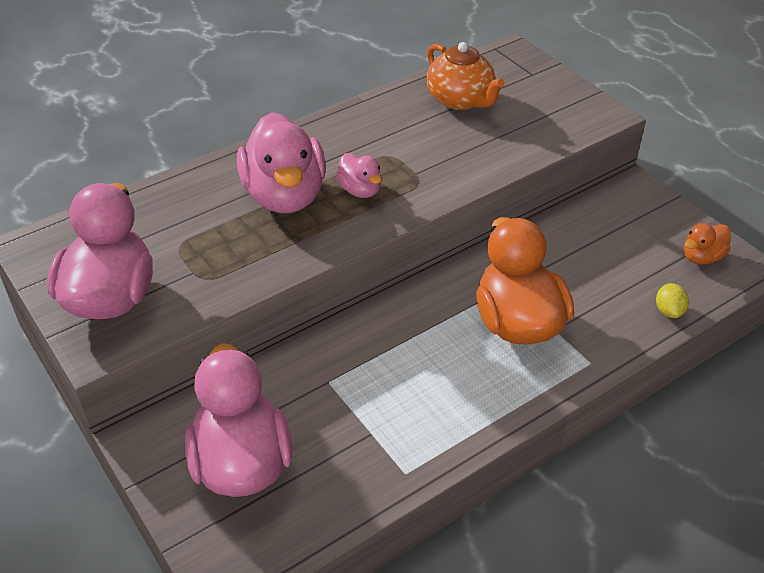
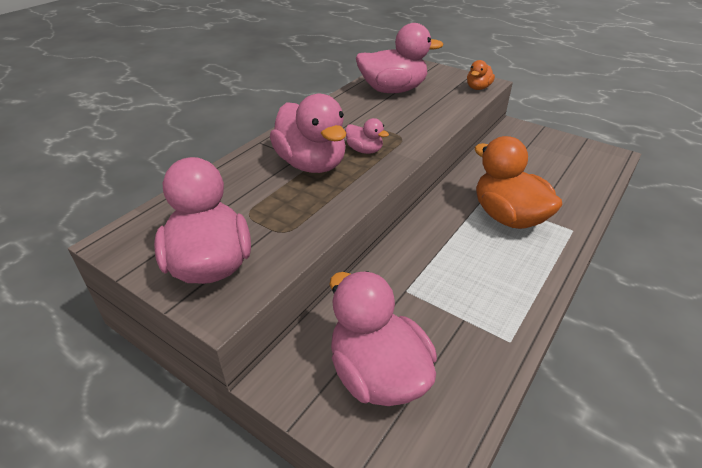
camera: 20 degrees left, 5 degrees down
orange teapot [427,42,505,110] -> pink duck [356,23,443,93]
yellow lemon [656,283,689,318] -> none
orange duck [684,223,731,265] -> orange duck moved to [467,60,495,90]

